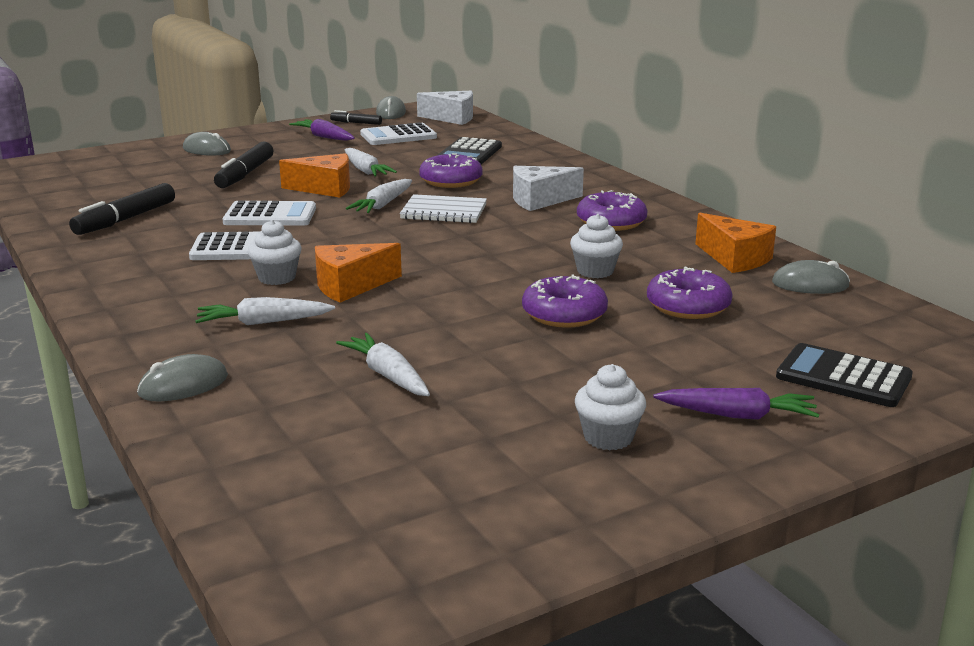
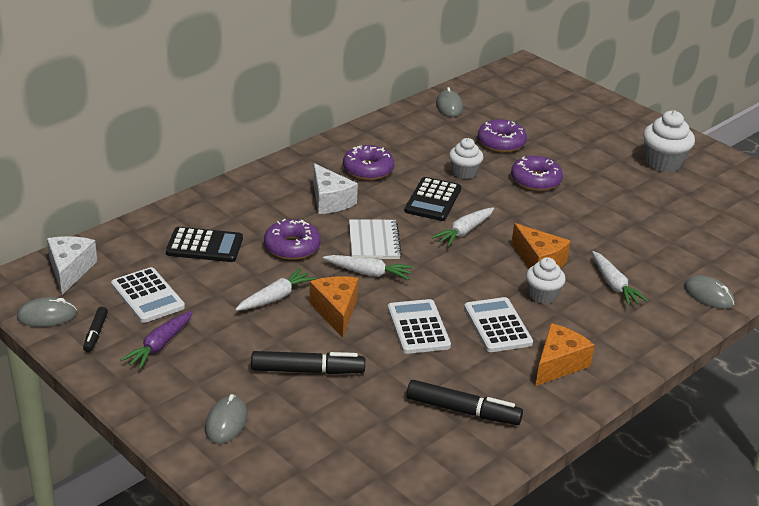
camera: 105 degrees left, 10 degrees up
white carrot [336,333,430,396] -> white carrot moved to [432,207,494,247]
white cupcake [575,364,646,450] -> white cupcake [643,110,695,172], size x1.53
purple carrot [653,388,819,420] -> none
orange cheese [695,213,776,273] -> orange cheese moved to [535,323,594,386]
black calculator [776,343,913,407] -> black calculator moved to [404,177,461,221]

